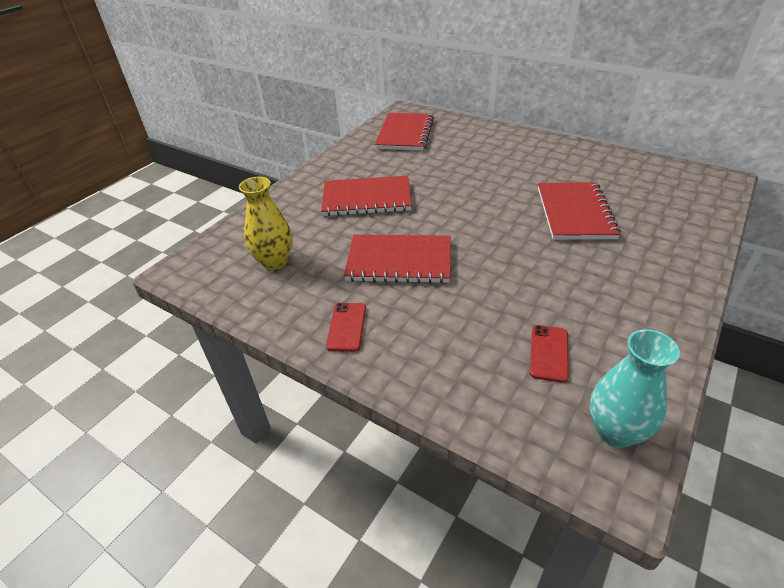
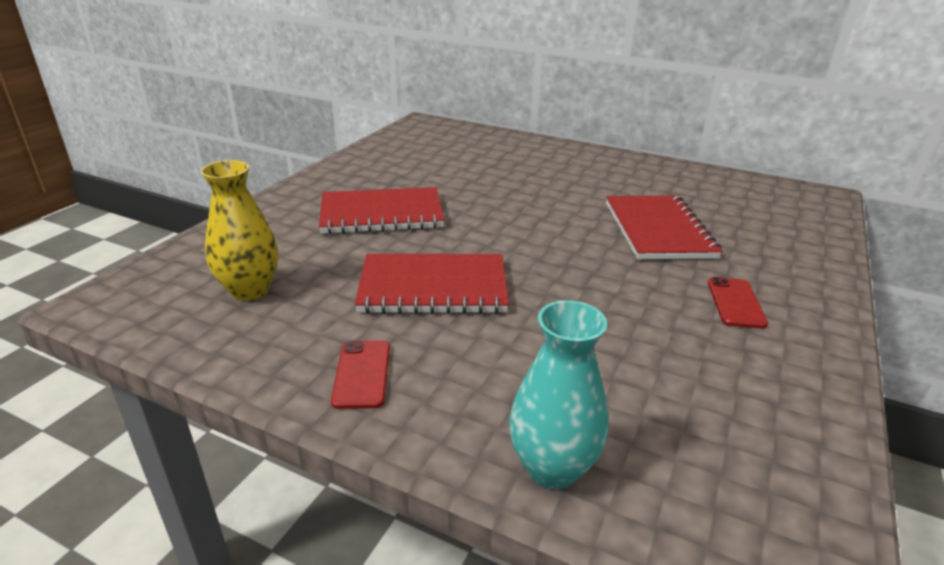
camera: 10 degrees left, 10 degrees down
red notebook [375,113,434,151] -> none
red phone [530,325,569,383] -> red phone moved to [708,277,768,328]
turquoise vase [590,329,680,448] -> turquoise vase moved to [509,300,609,489]

